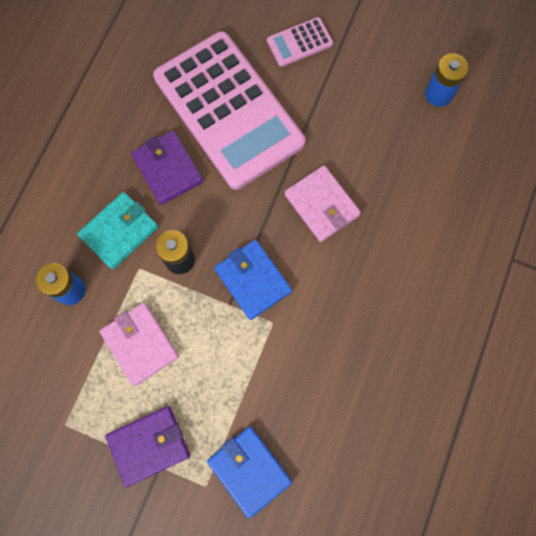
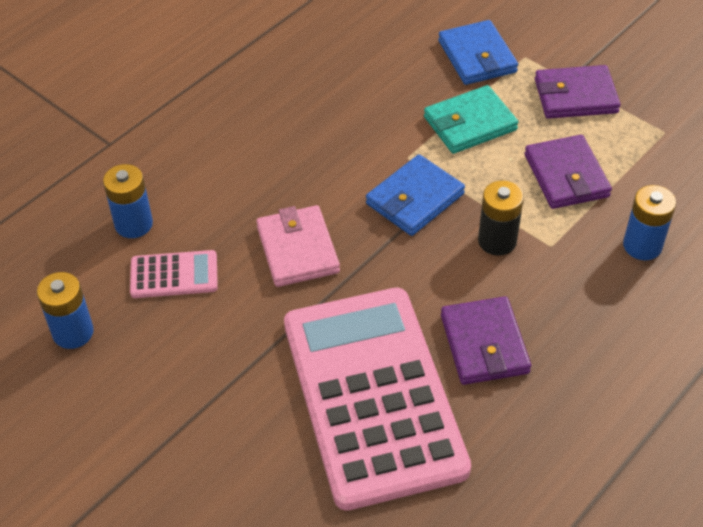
camera: 160 degrees left, 25 degrees down
turquoise wallet [77,192,158,270] -> turquoise wallet moved to [424,85,518,154]
pink wallet [100,303,179,386] -> purple wallet [524,135,612,209]
blue wallet [214,240,292,320] -> blue wallet turned 60 degrees clockwise [366,154,465,236]
pink calculator [267,17,333,67] -> pink calculator moved to [130,250,218,298]
none -> blue battery [103,164,153,238]

